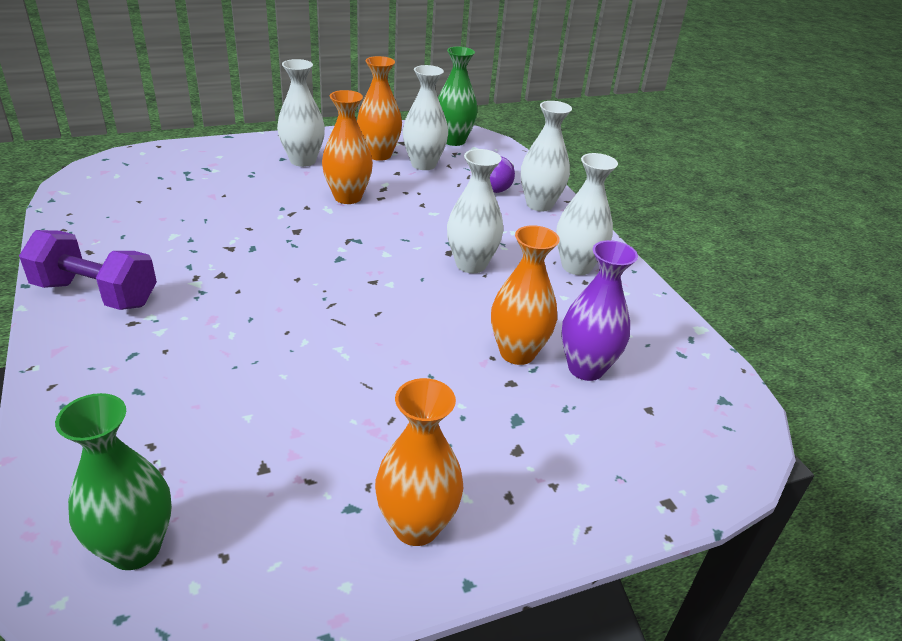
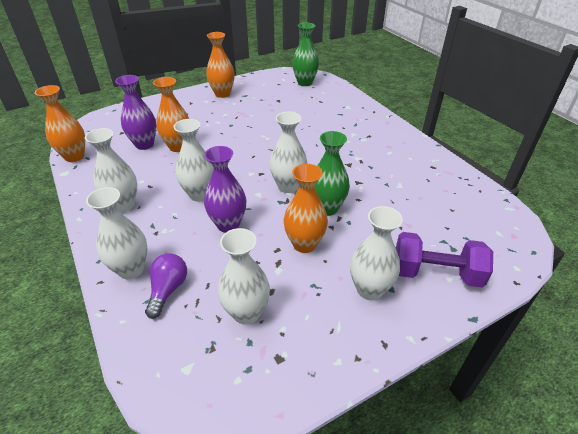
camera: 175 degrees right, 5 degrees up
purple dumbbell [19,230,157,310] -> purple dumbbell moved to [396,232,493,288]
orange vase [357,56,402,161] -> orange vase moved to [35,85,85,162]
green vase [438,47,478,146] -> green vase moved to [314,131,350,216]
none -> purple vase [204,146,246,233]
none -> white vase [270,112,307,193]

